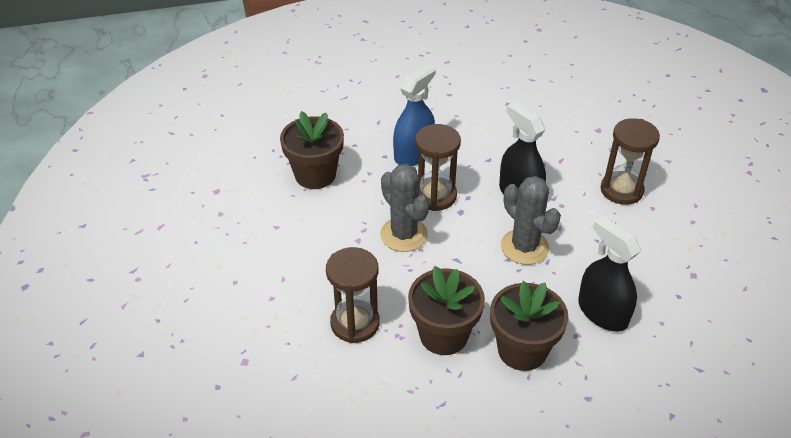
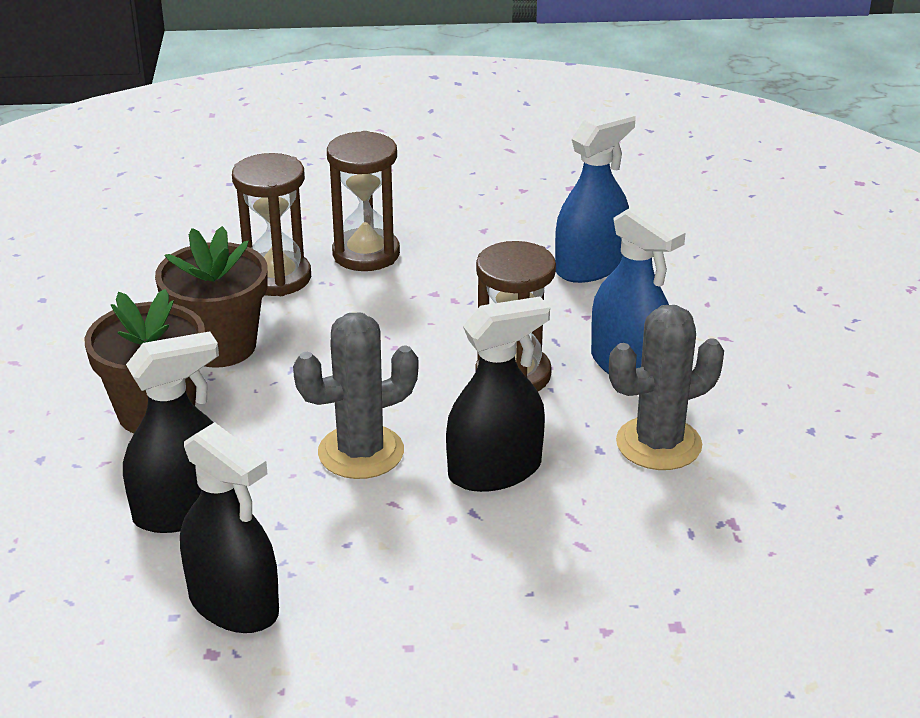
camera: 100 degrees right, 10 degrees down
brown flower pot [280,111,344,189] -> blue spray bottle [555,110,636,283]
grey cactus [380,164,429,252] -> grey cactus moved to [609,305,724,470]
brown hourglass [601,118,660,205] -> brown hourglass moved to [327,131,400,271]
none -> black spray bottle [180,422,279,633]

